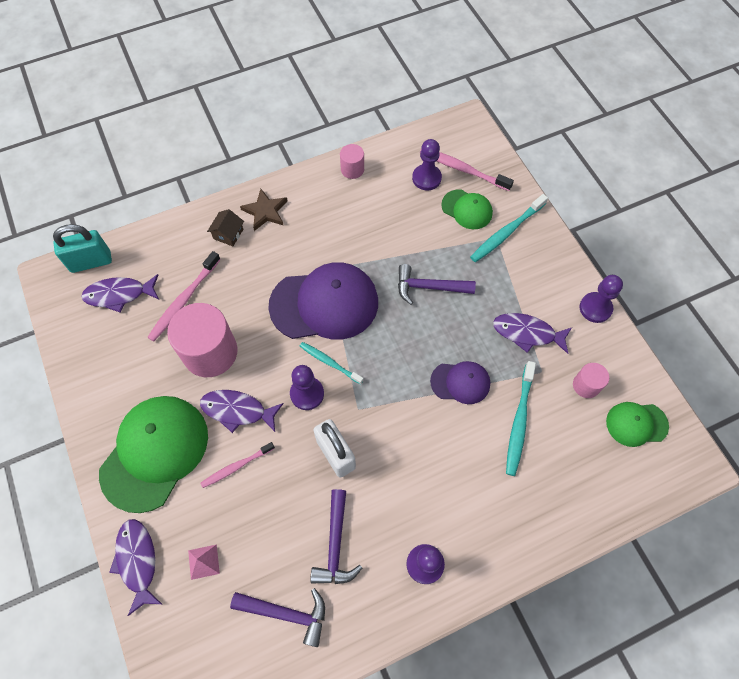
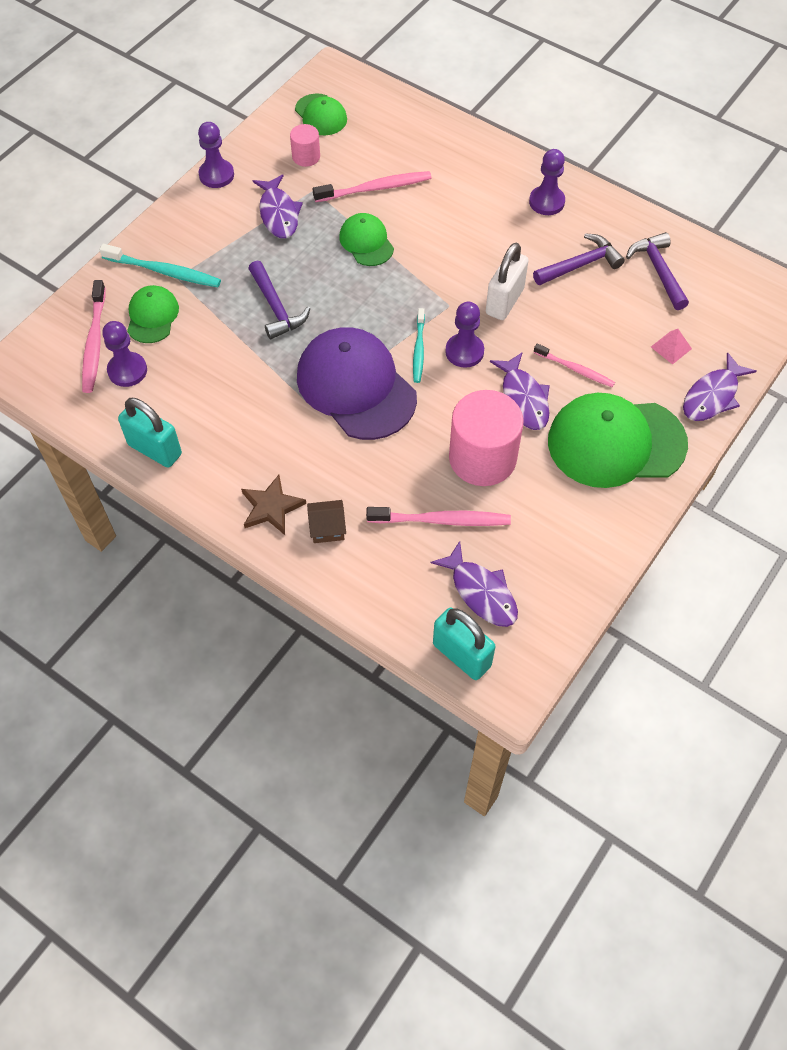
camera: 120 degrees left, 5 degrees down
pink cylinder [340,144,364,179] -> turquoise padlock [118,398,182,468]
purple cap [430,361,490,404] -> green cap [339,213,394,266]
turquoise toothbrush [506,361,536,476] -> pink toothbrush [313,171,432,202]

